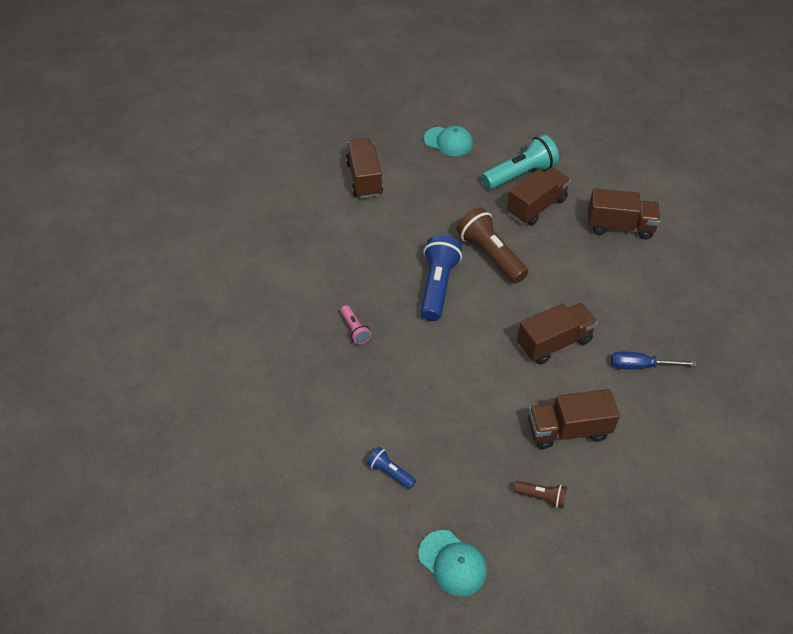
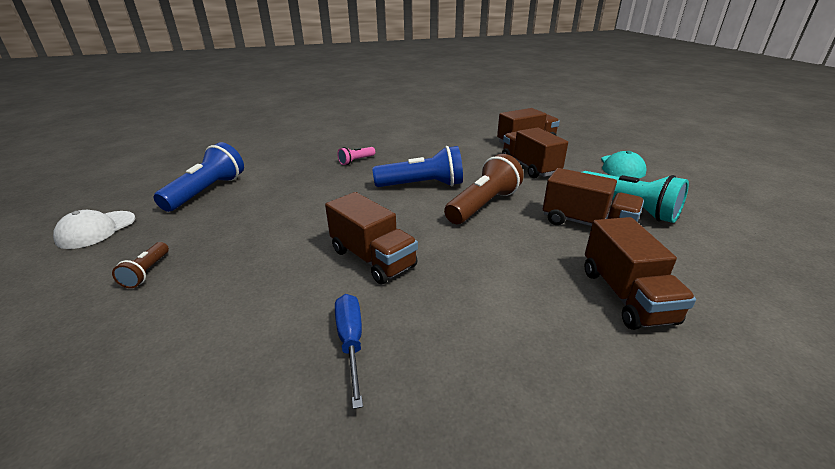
camera: 75 degrees right, 20 degrees down
blue flashlight [367,447,416,489] -> blue flashlight [154,142,244,212], size x2.00
turquoise cap [418,530,487,597] -> white cap [53,210,135,249]
brown truck [528,389,620,449] -> brown truck moved to [502,127,568,178]

